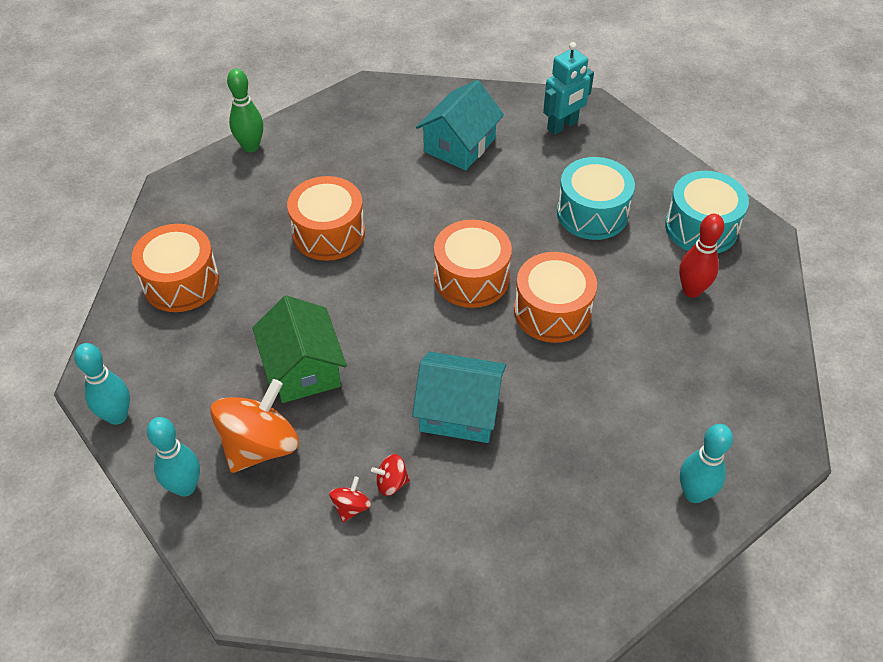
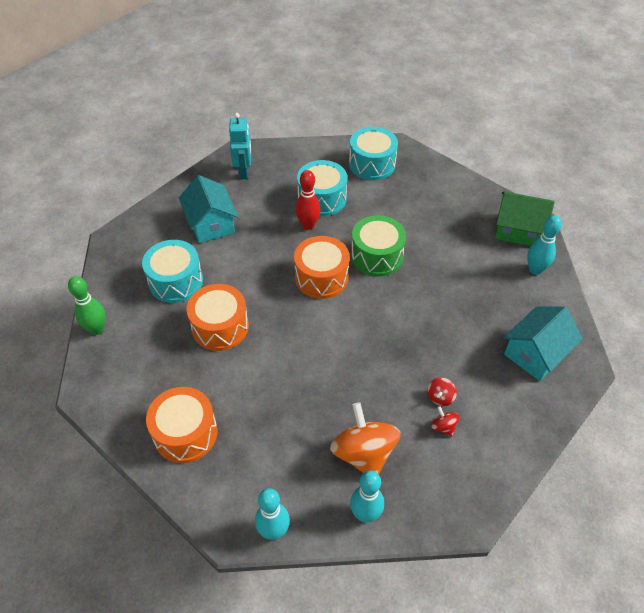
camera: 55 degrees left, 0 degrees up
green house [252,295,347,403] -> green house moved to [495,191,555,246]
turquoise house [412,352,506,443] -> turquoise house moved to [503,306,583,381]
orange drum [514,252,597,343] -> green drum [351,215,406,277]
red bowling pin [679,214,725,297] -> red bowling pin moved to [296,170,321,230]
none -> turquoise drum [142,240,203,303]

